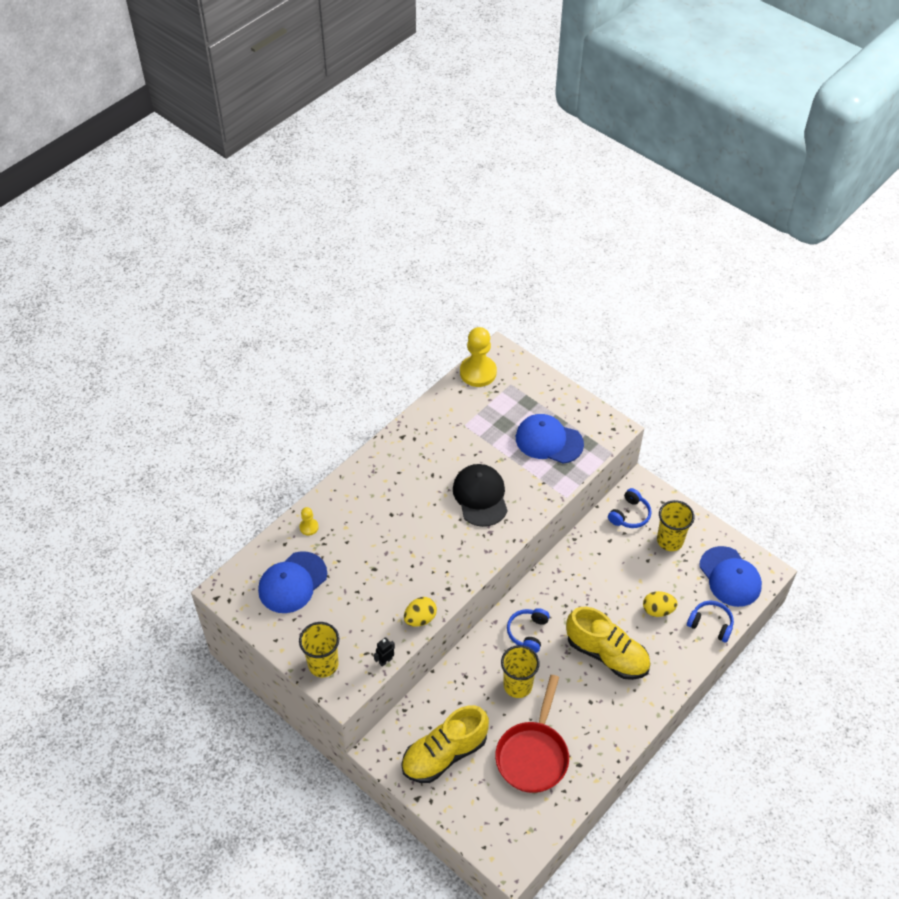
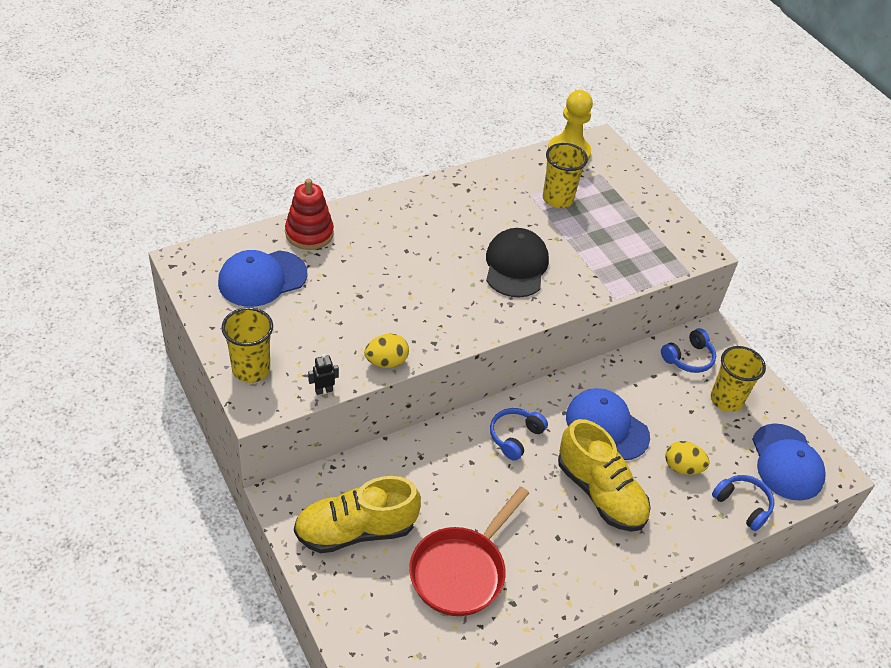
camera: 15 degrees right, 5 degrees down
yellow pawn [299,507,319,536] -> red stacking toy [285,179,334,250]
yellow cup [501,645,540,698] -> yellow cup moved to [543,143,588,208]
blue cap [516,414,584,464] -> blue cap moved to [566,388,650,460]

